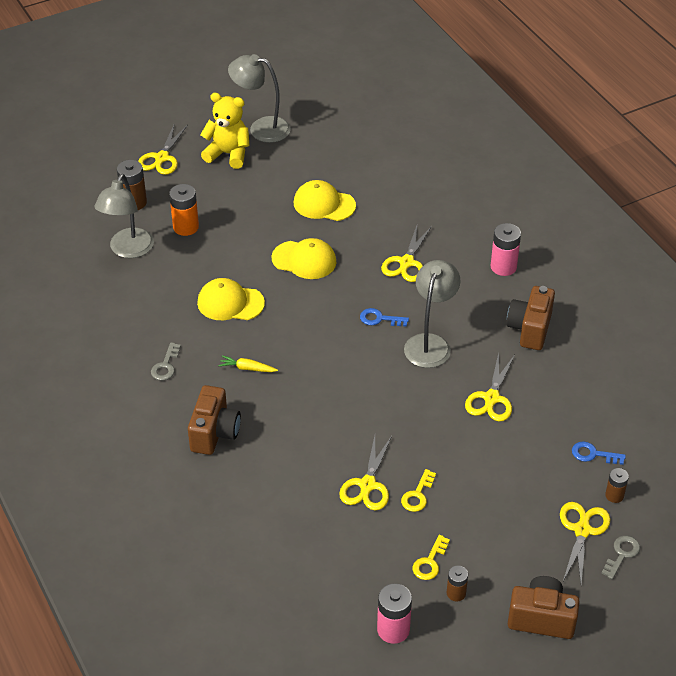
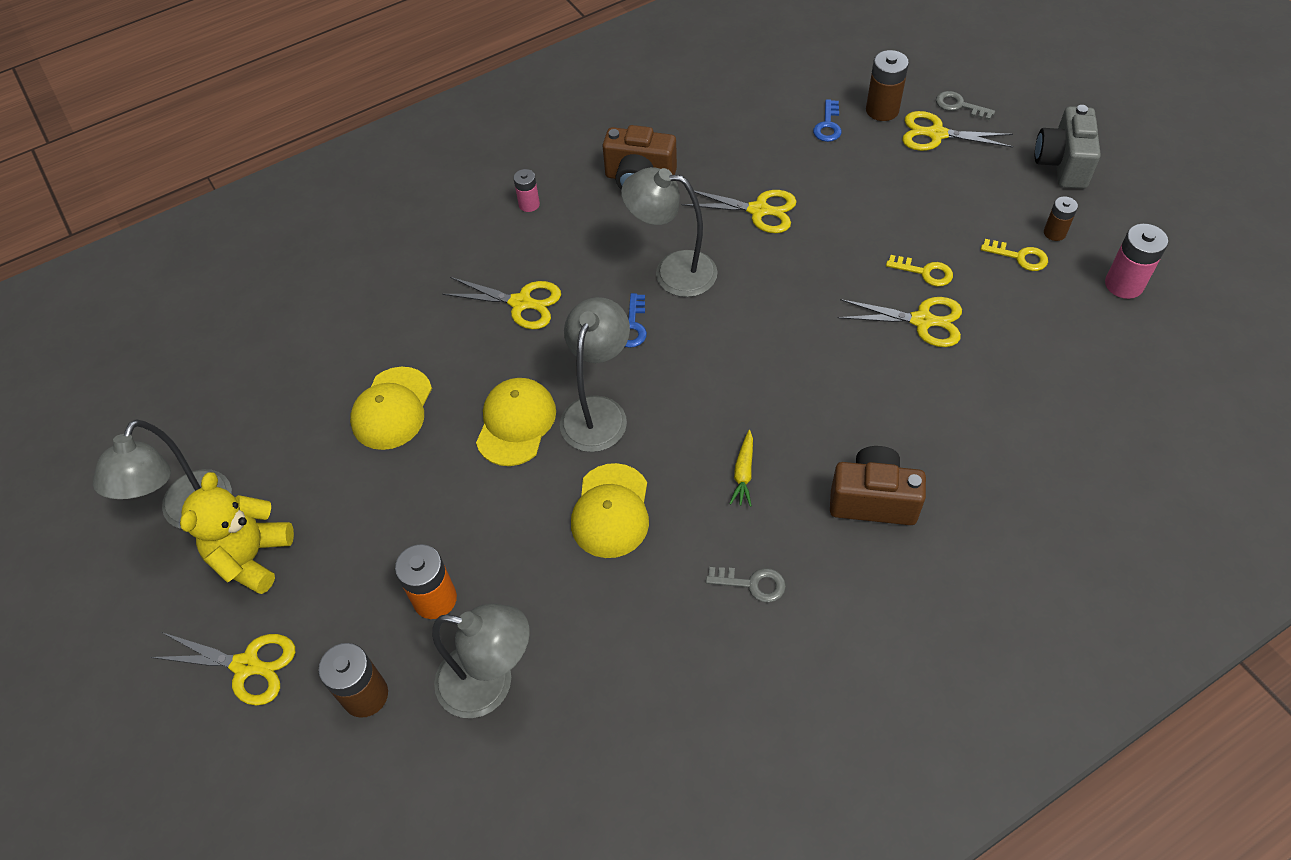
camera: 90 degrees left, 10 degrees up
pink battery [491,223,521,276] -> pink battery [513,169,540,212], size x0.61
brown camera [508,576,580,639] -> grey camera [1035,105,1101,189]
brown battery [605,468,629,503] -> brown battery [866,50,909,121], size x1.64
none -> grey lamp [560,297,630,452]

